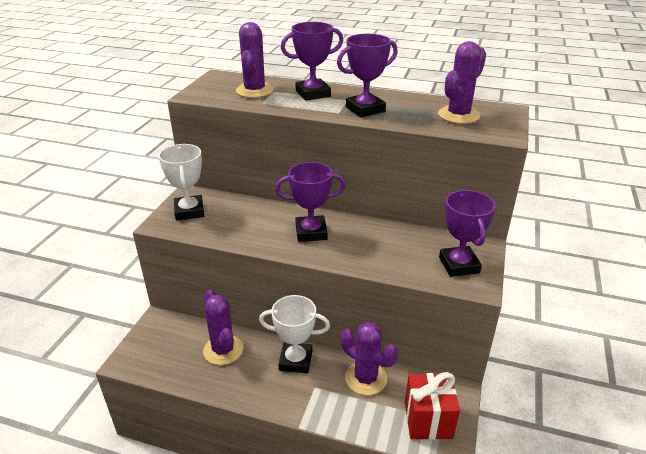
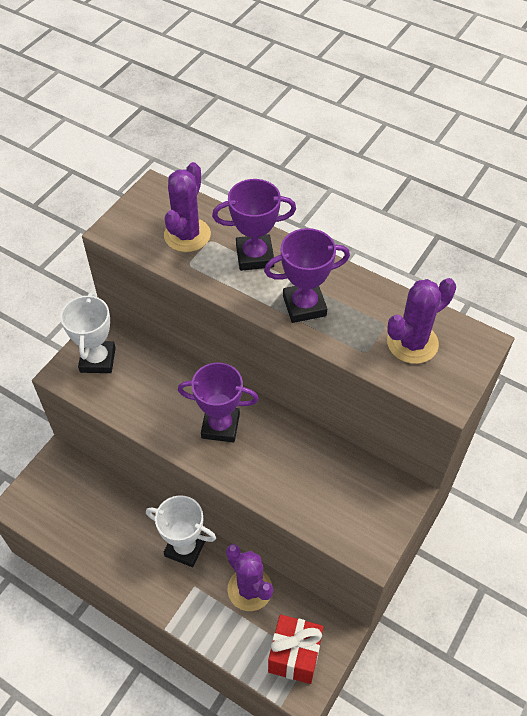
camera: 15 degrees right, 20 degrees up
purple cactus [203,290,243,365] -> none
purple trophy [439,190,496,277] -> none

